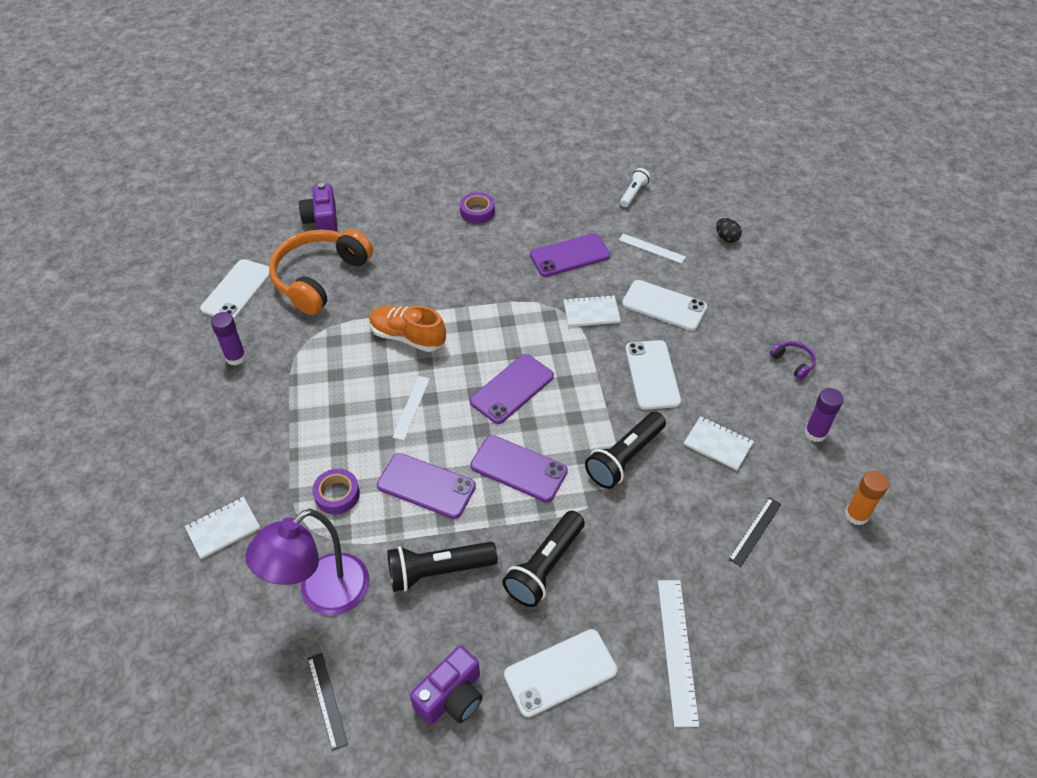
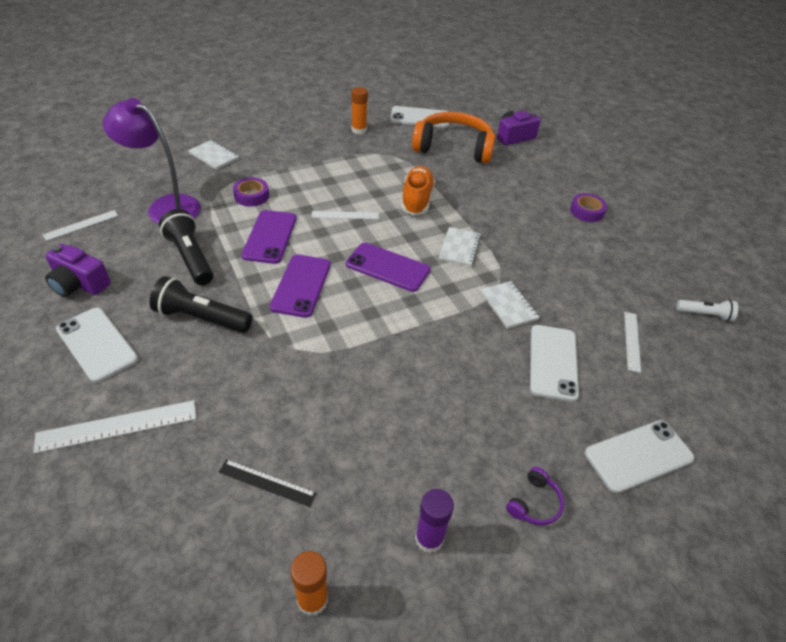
camera: 70 degrees right, 5 degrees down
purple glue stick [211,312,246,365] -> orange glue stick [352,87,368,134]
black ruler [307,653,348,751] -> white ruler [43,210,119,241]
purple phone [530,233,610,277] -> none
black flashlight [585,411,666,489] -> none
white phone [625,340,681,410] -> white phone moved to [585,420,694,493]
white notebook [684,416,754,470] -> white notebook moved to [439,227,481,267]
black egg [716,218,742,243] -> none

